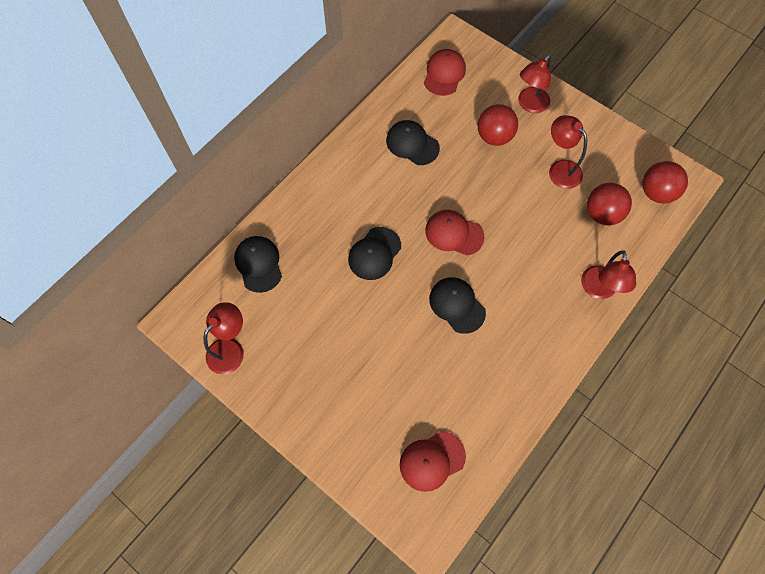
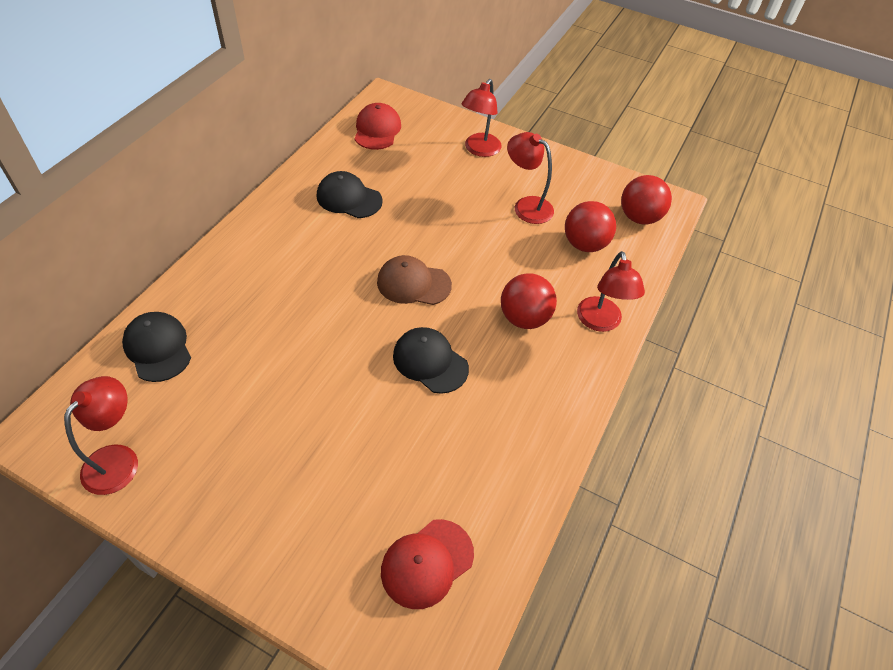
camera: 15 degrees left, 15 degrees down
black cap [348,227,401,280] -> none
red cap [425,210,484,256] -> brown cap [377,255,452,305]
red ball [478,104,518,146] -> red ball moved to [501,273,557,329]

